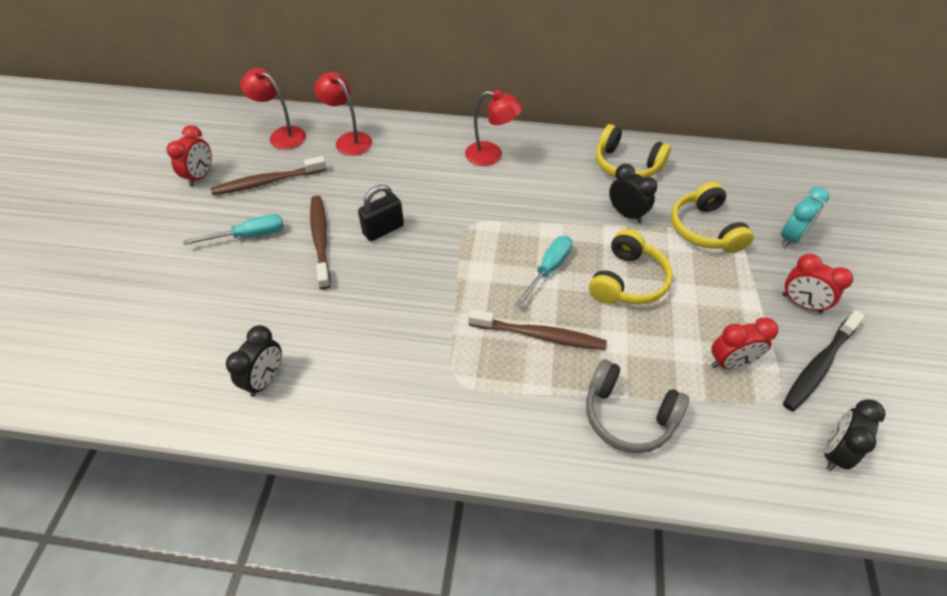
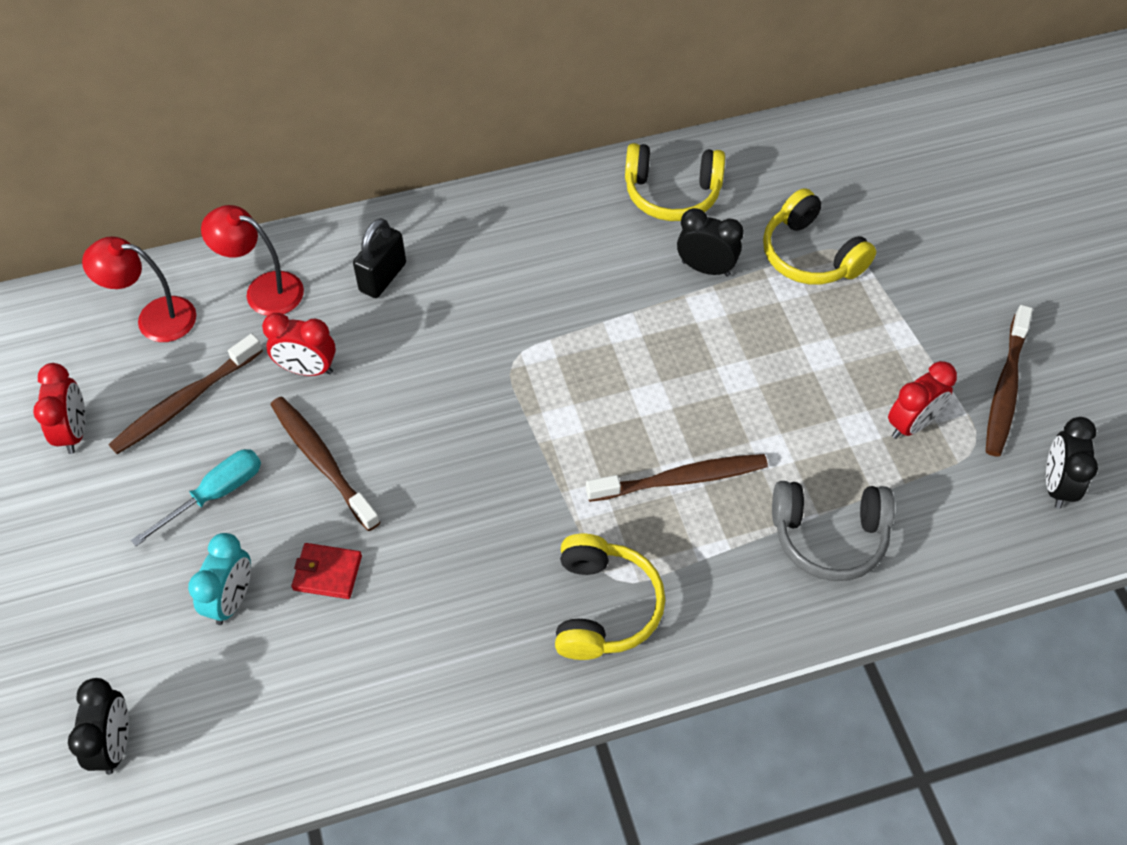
camera: 25 degrees left, 5 degrees up
black clock [226,325,282,397] -> black clock moved to [68,678,129,775]
black padlock [358,185,404,241] -> black padlock moved to [353,218,406,298]
red lamp [465,90,523,166] -> none
turquoise screwdriver [515,236,572,307] -> none
yellow headphones [589,229,673,305] -> yellow headphones moved to [555,534,665,660]
turquoise clock [781,187,829,248] -> turquoise clock moved to [188,533,251,625]
red clock [782,254,853,313] -> red clock moved to [262,313,336,376]
black toothbrush [783,310,865,411] -> brown toothbrush [986,305,1033,457]
none -> red wallet [291,543,362,599]

